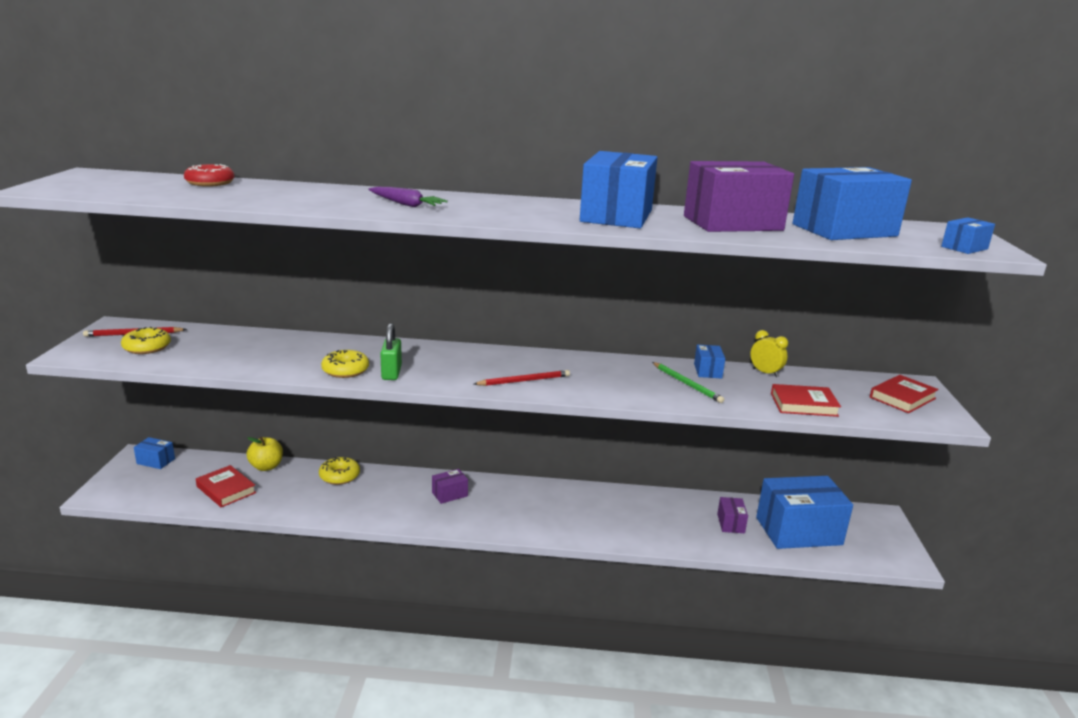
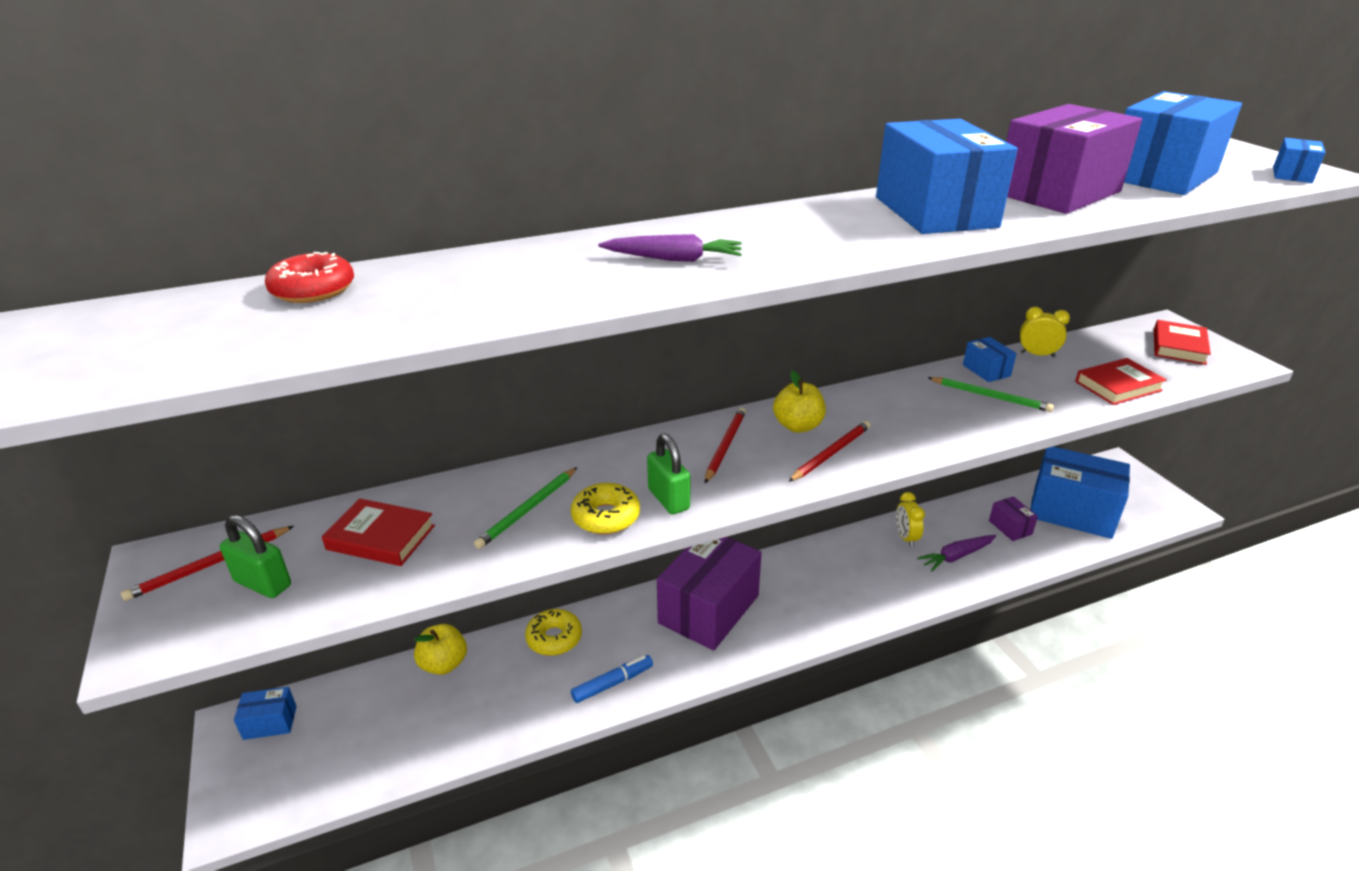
camera: 25 degrees left, 10 degrees up
yellow donut [121,327,171,354] -> green padlock [220,515,291,598]
red book [196,465,256,507] -> red book moved to [322,498,435,566]
purple box [432,469,468,504] -> purple box [657,537,762,651], size x2.27
blue box [756,476,853,549] -> blue box turned 60 degrees clockwise [1030,447,1130,539]
none -> green pencil [474,467,577,549]
none -> blue marker [571,655,653,703]
none -> red pencil [705,407,746,483]
none -> yellow apple [773,370,826,433]
none -> yellow clock [896,492,925,547]
none -> purple carrot [917,535,996,572]

